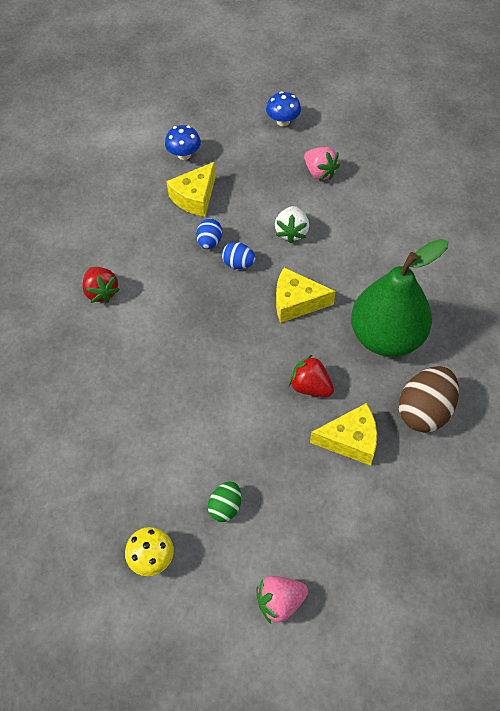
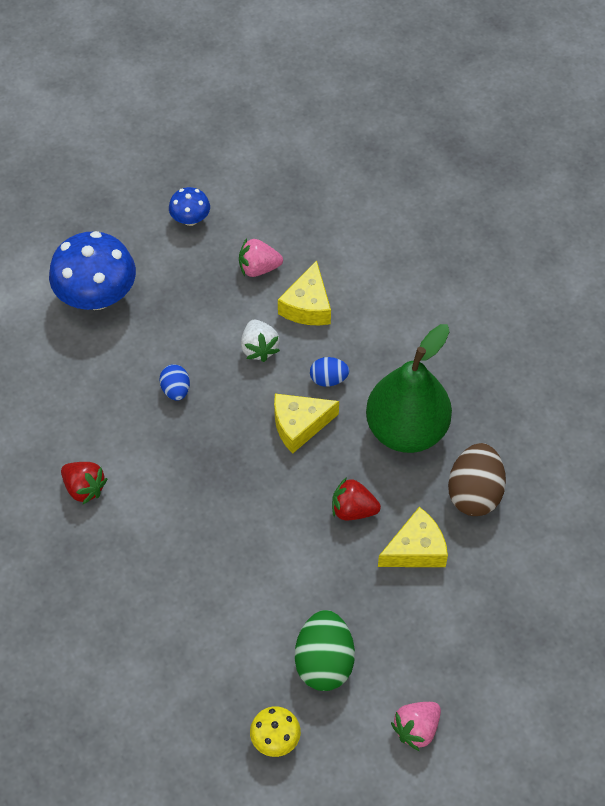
camera: 25 degrees left, 0 degrees up
blue mushroom [165,125,201,160] -> blue mushroom [49,231,136,310], size x1.99
yellow cheese [166,162,216,217] -> yellow cheese moved to [278,260,331,326]
green egg [208,481,241,522] -> green egg [295,610,355,691], size x1.81
blue egg [222,242,256,269] -> blue egg moved to [310,357,350,387]
pink strawberry [304,147,340,180] -> pink strawberry turned 150 degrees clockwise [239,238,283,277]

